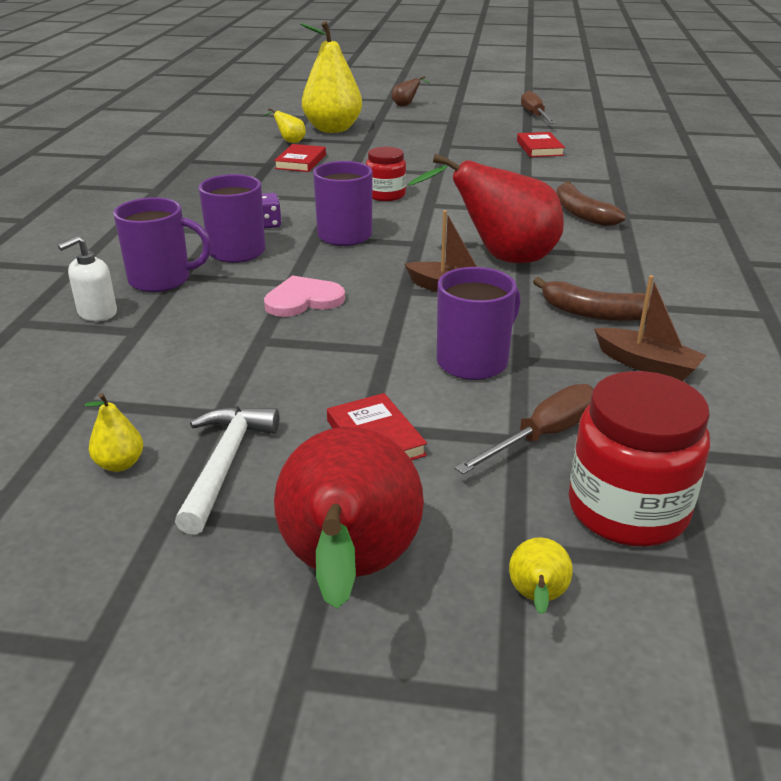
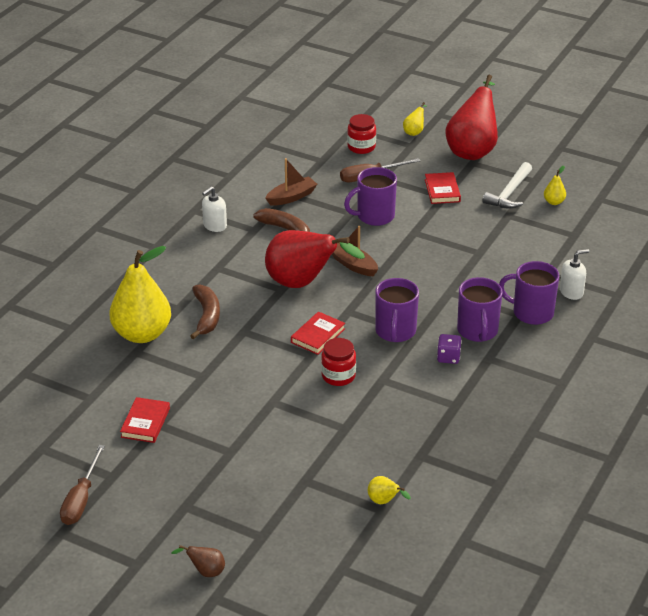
camera: 160 degrees left, 5 degrees up
pink heart [264,276,345,317] -> none
red book [274,144,326,172] -> red book moved to [291,311,345,355]
yellow pear [300,21,362,133] -> yellow pear moved to [110,246,171,343]
red jar [569,371,710,546] -> red jar [347,114,376,154], size x0.61
brown boat [594,275,706,381] -> brown boat turned 90 degrees clockwise [266,158,317,206]
none -> white soap dispenser [202,186,227,232]

